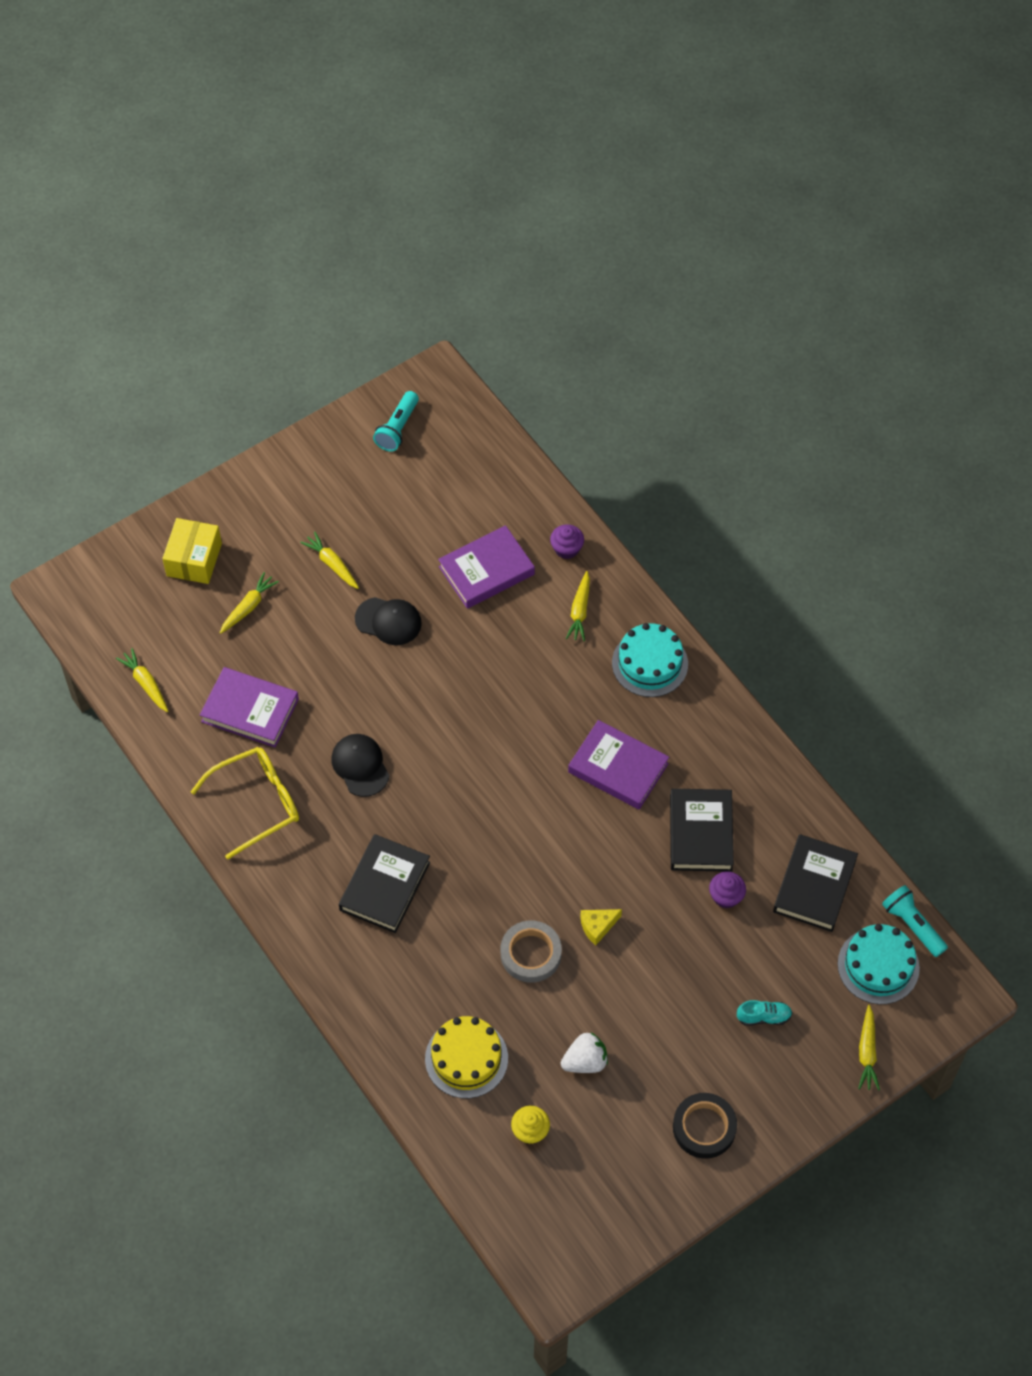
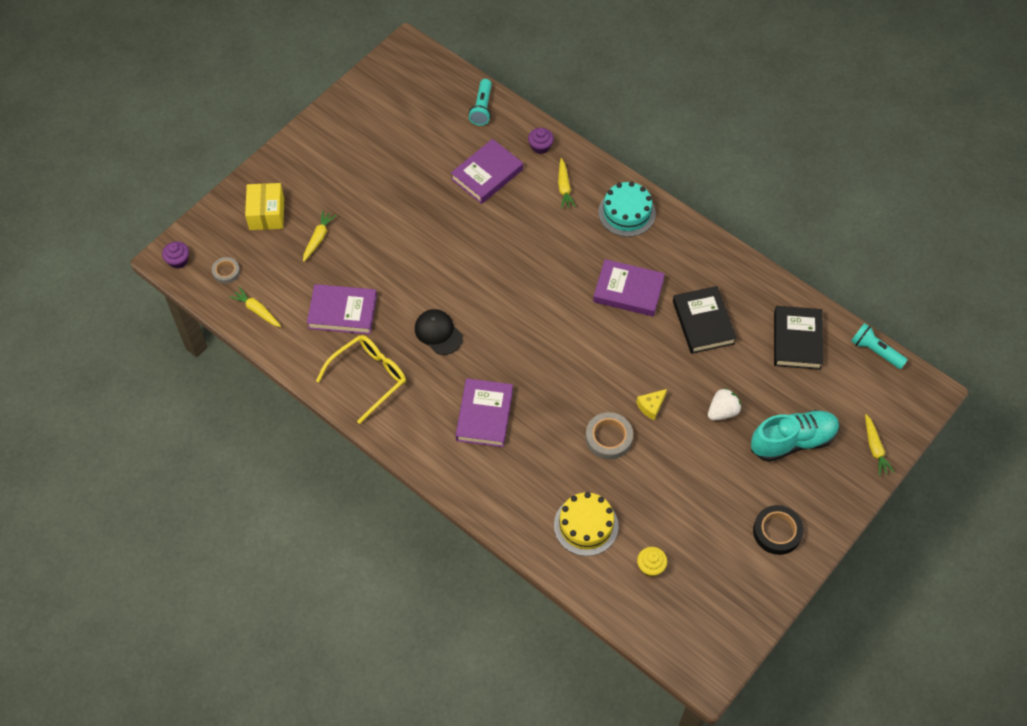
camera: 15 degrees left, 0 degrees up
yellow carrot [300,532,359,589] -> none
black book [339,834,430,933] -> purple book [456,378,513,447]
black cap [355,597,422,645] -> none
turquoise flashlight [373,391,419,452] -> turquoise flashlight moved to [469,79,492,126]
white strawberry [561,1032,608,1073] -> white strawberry moved to [708,388,741,420]
purple cupcake [709,871,746,908] -> purple cupcake moved to [162,241,189,269]
turquoise shoe [737,1000,792,1025] -> turquoise shoe [751,410,839,462], size x2.22
turquoise cake [838,924,920,1004] -> none
none -> grey tape [212,257,240,284]

